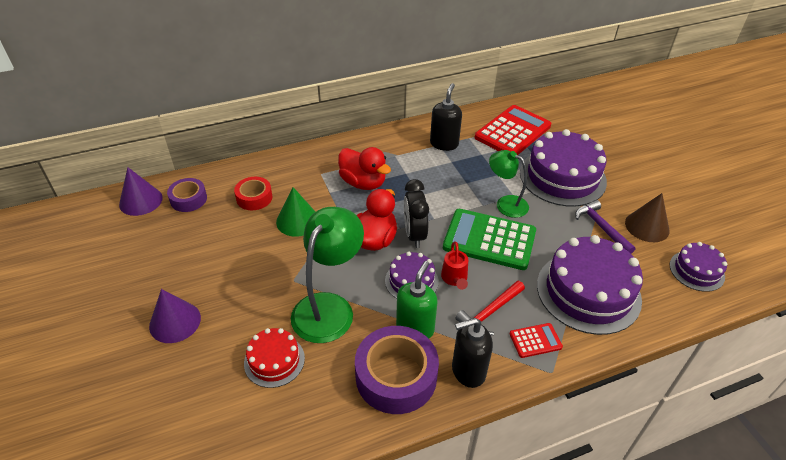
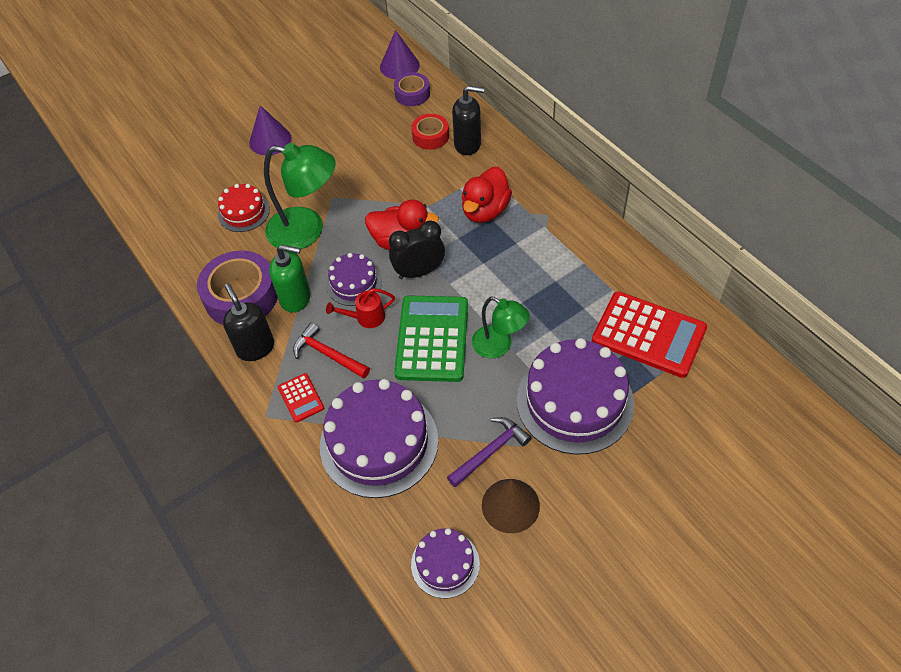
camera: 80 degrees right, 10 degrees up
green cone [276,187,316,237] -> none
black soap dispenser [430,83,462,151] -> black soap dispenser moved to [452,86,484,155]
green lamp [489,150,529,218] -> green lamp turned 105 degrees clockwise [472,297,530,358]

